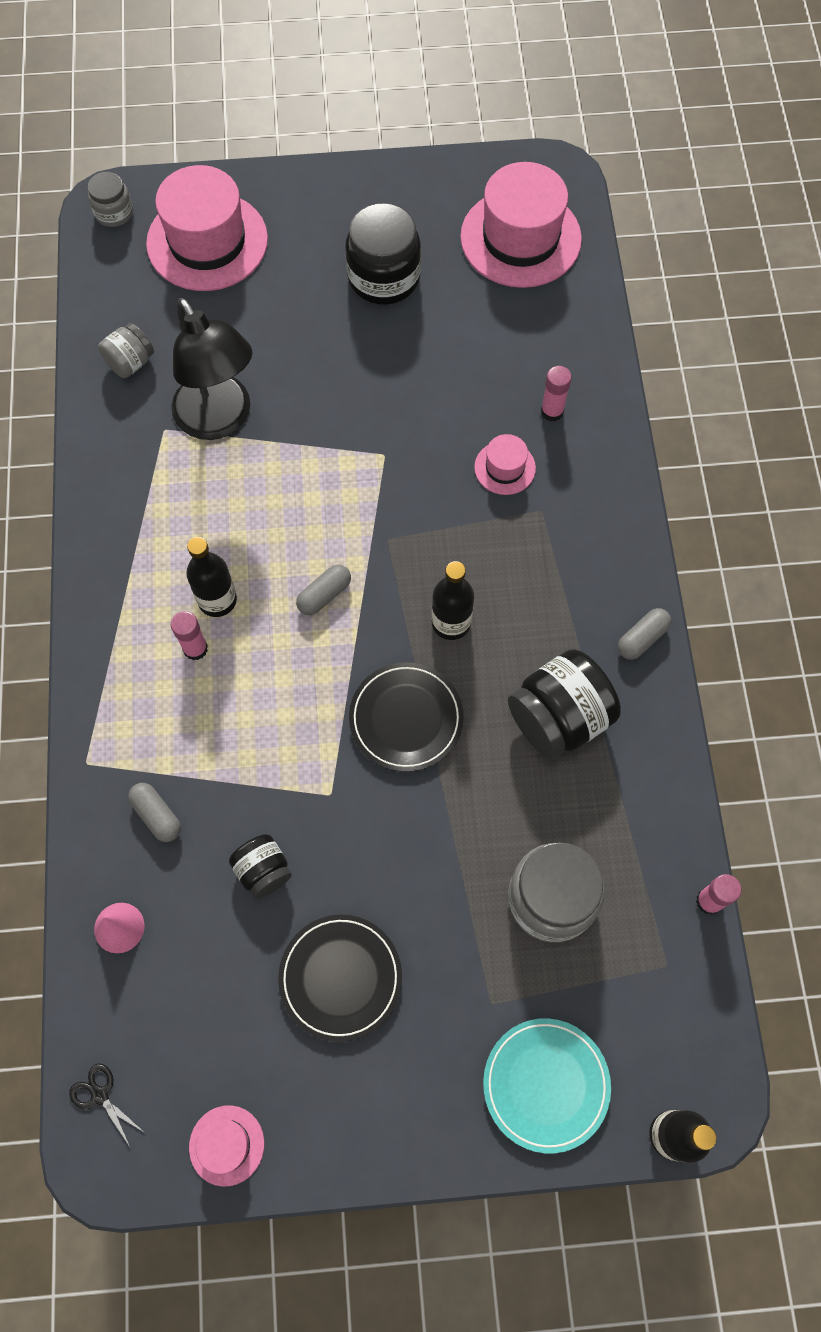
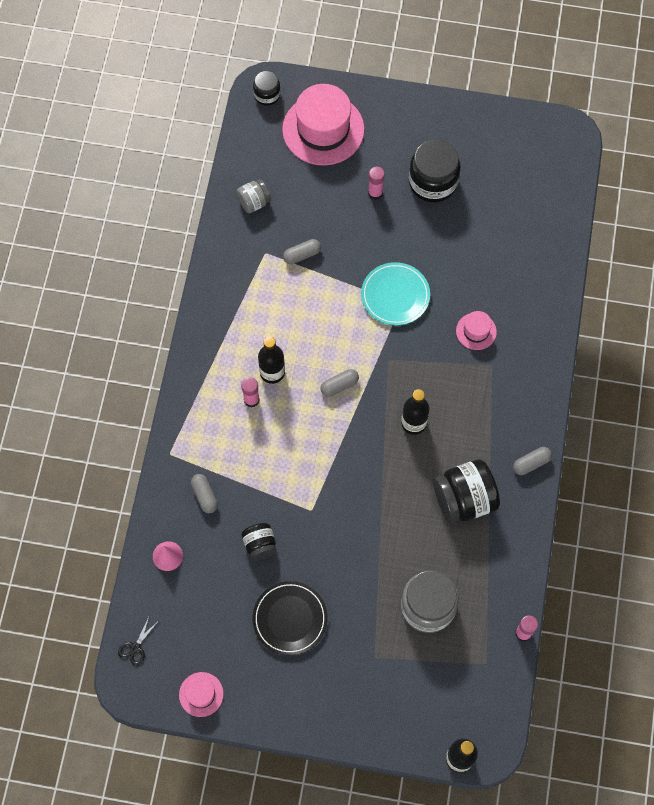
camera: 15 degrees right, 0 degrees up
black scissors [69,1063,144,1147] -> black scissors turned 120 degrees counterclockwise [118,617,157,666]
grey jar [88,172,133,227] -> black jar [253,71,281,106]
black lamp [171,298,252,440] -> grey capsule [283,239,321,264]
black plate [349,662,464,772] -> none
pink hat [460,162,582,288] -> none
turquoise plate [483,1018,611,1154] -> turquoise plate moved to [361,262,430,326]
pink glue stick [541,366,572,421] -> pink glue stick moved to [368,167,385,200]

